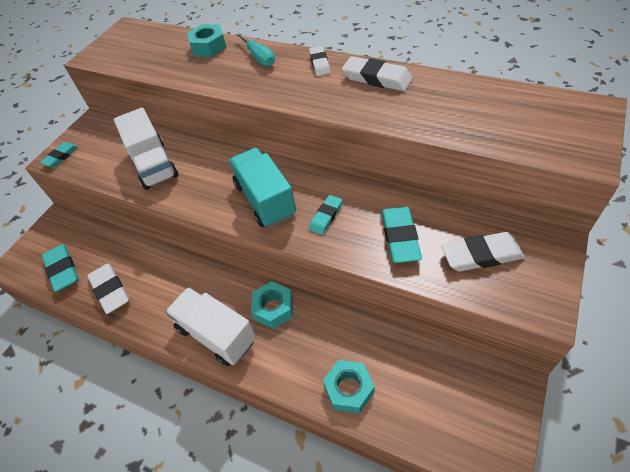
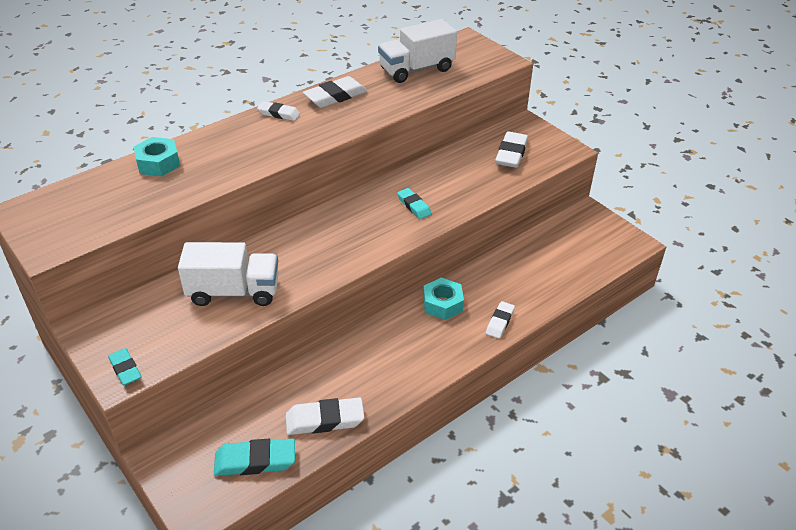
camera: 70 degrees left, 10 degrees down
white truck [165,287,256,366] -> white truck moved to [378,19,457,83]
turquoise truck [229,148,296,227] -> none
turquoise screwdriver [235,32,275,66] -> none
turquoise nut [323,360,375,413] -> none
turquoise eraser [381,207,422,263] -> none
none -> white eraser [486,301,515,339]

